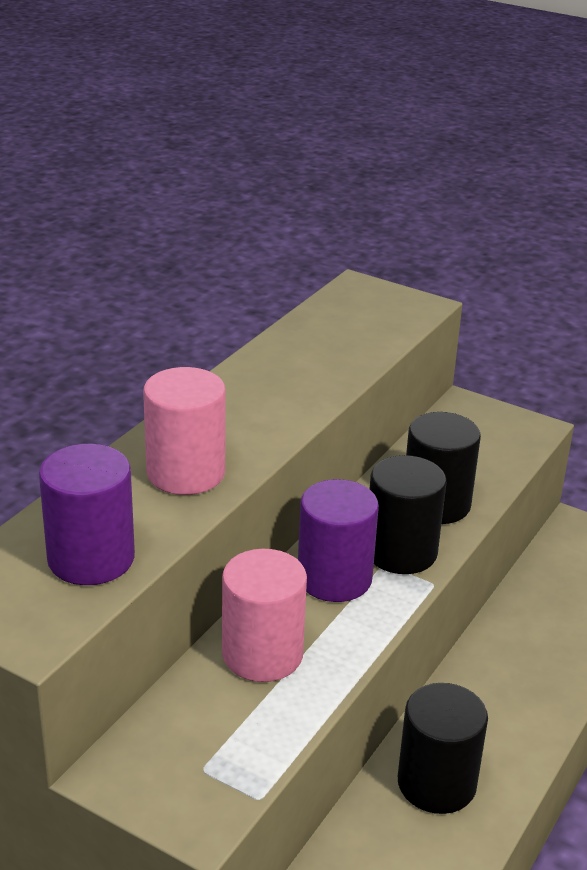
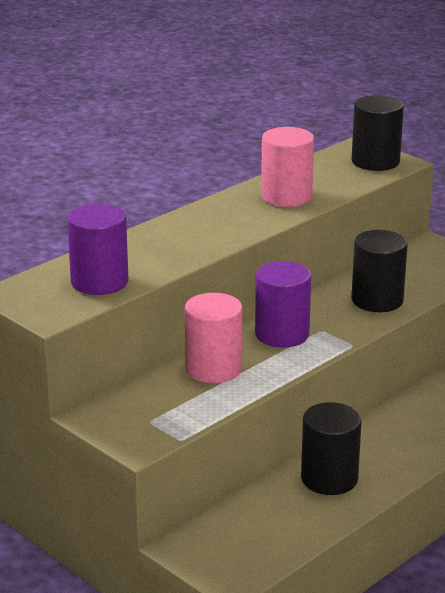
camera: 15 degrees right, 5 degrees down
pink cylinder [143,367,226,495] -> pink cylinder moved to [261,127,314,207]
black cylinder [370,455,446,574] -> black cylinder moved to [352,95,404,171]

